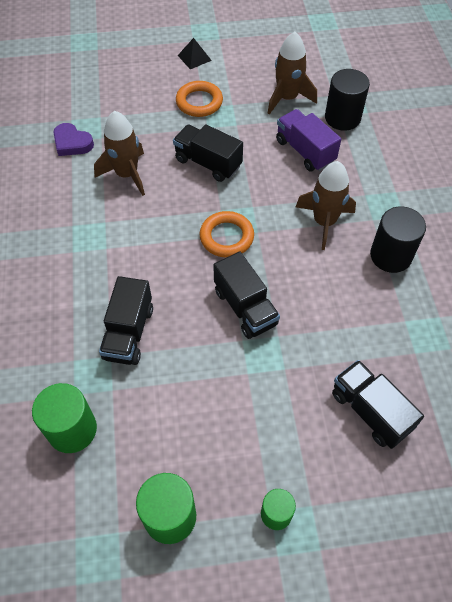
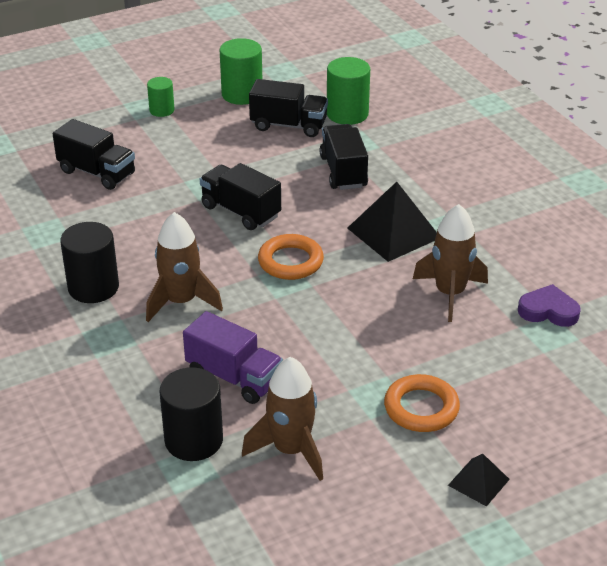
camera: 160 degrees right, 20 degrees down
black truck [173,124,243,182] -> black truck moved to [249,79,328,137]
none -> black pyramid [347,182,437,262]

